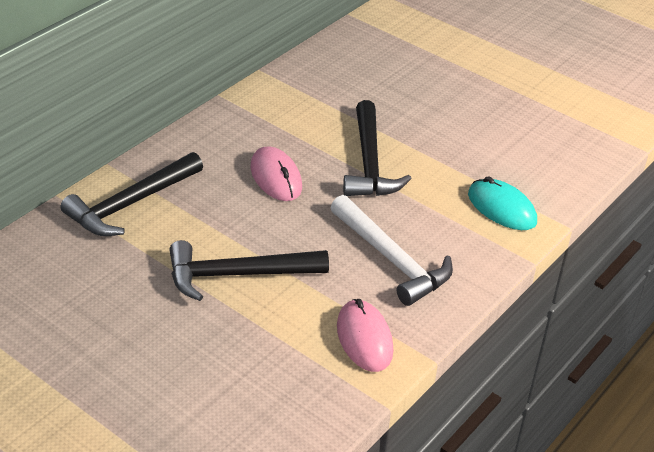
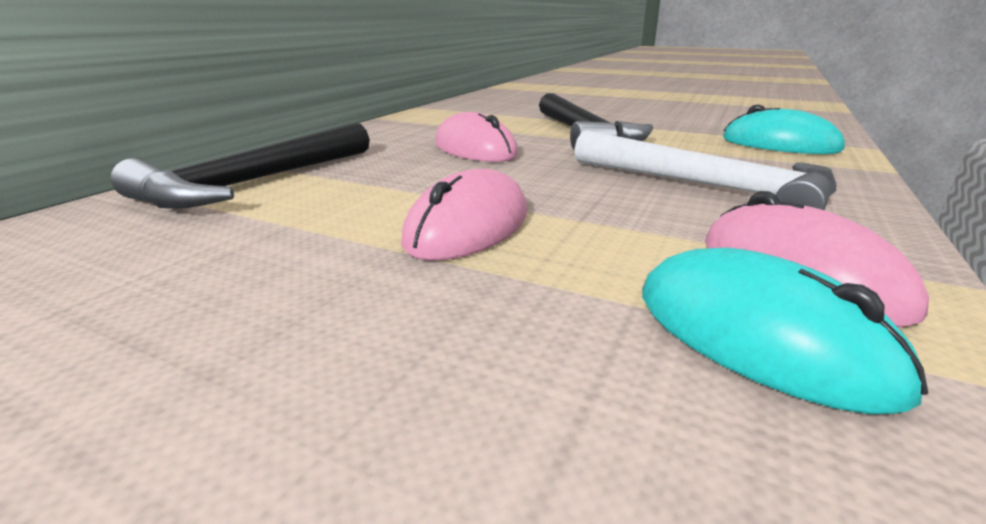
camera: 10 degrees left, 15 degrees down
black hammer [169,240,329,301] -> pink mouse [401,169,527,261]
none -> turquoise mouse [642,248,928,414]

